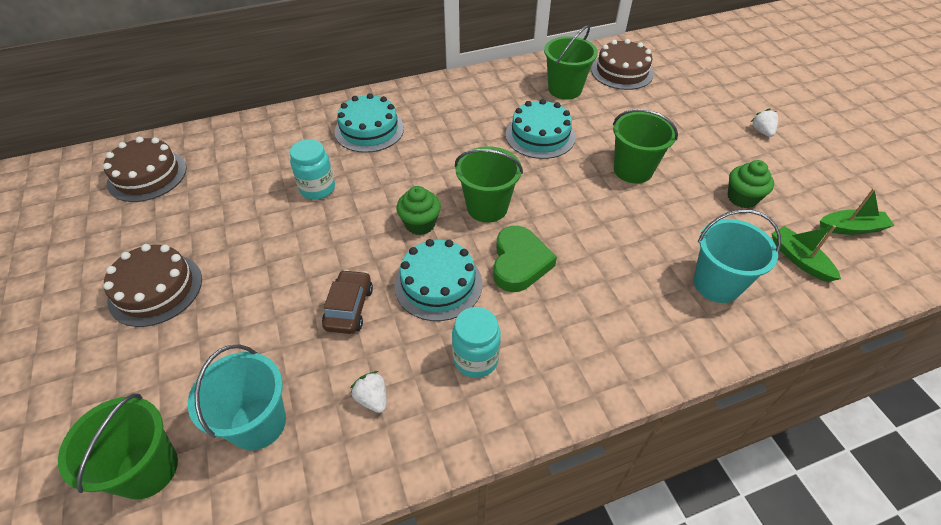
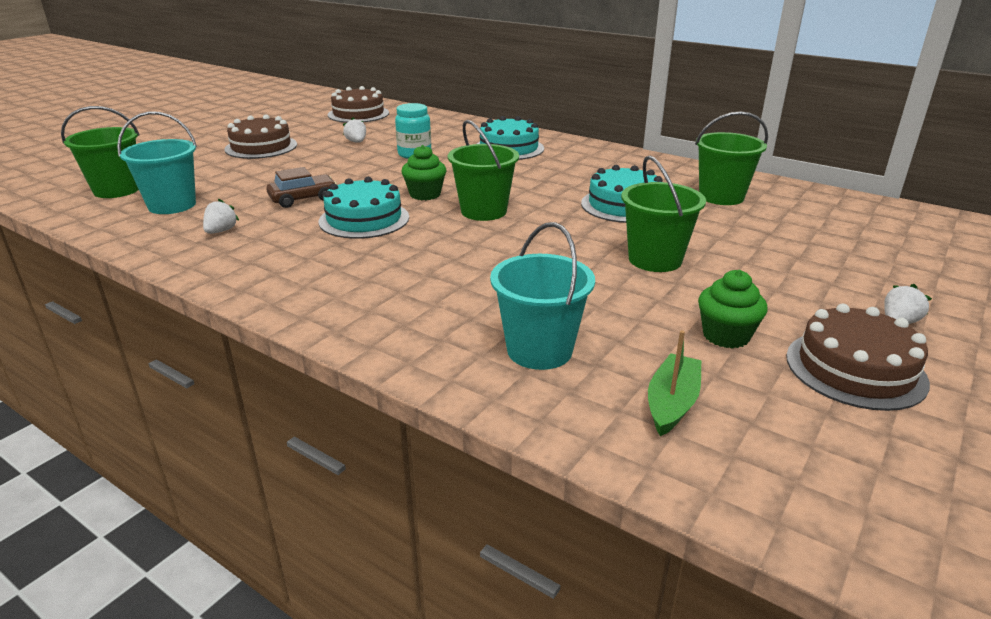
camera: 55 degrees right, 20 degrees down
turquoise jar [452,307,501,378] -> none
green heart [493,226,557,292] -> none
brown cake [591,39,654,90] -> brown cake moved to [786,304,930,411]
green boat [820,188,895,235] -> none
none -> white strawberry [343,117,366,143]

